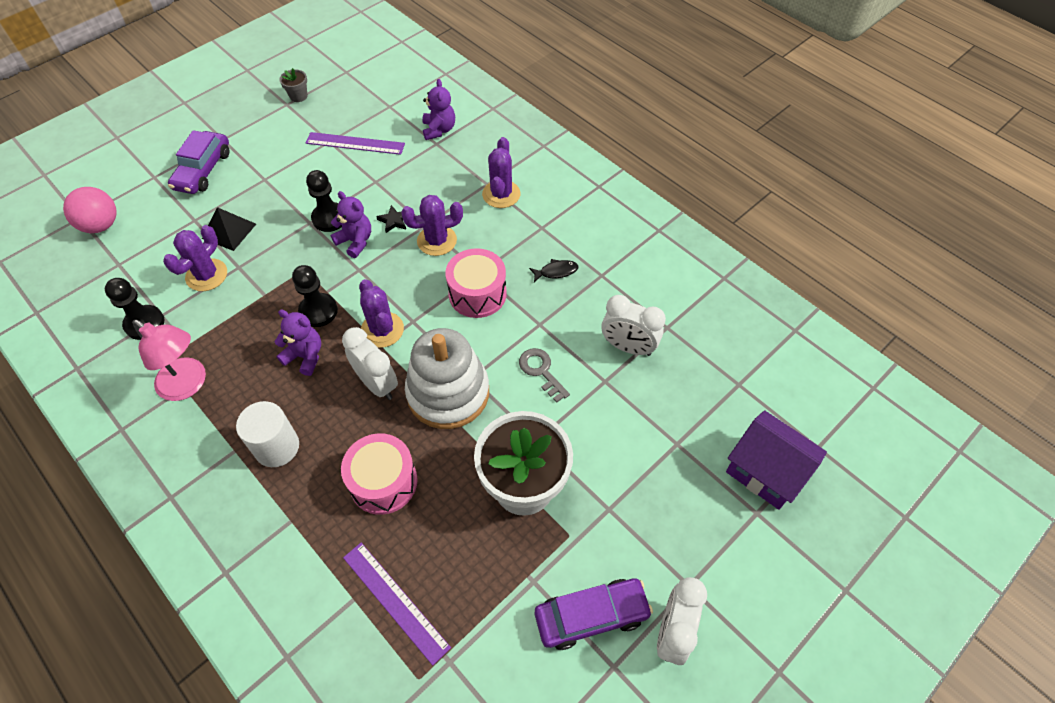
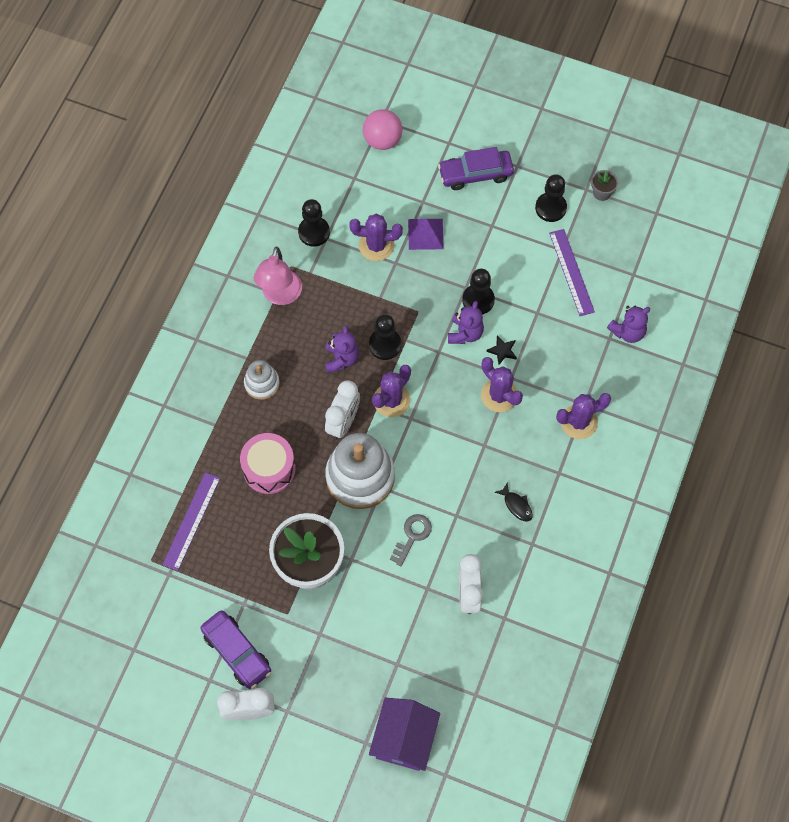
camera: 65 degrees right, 10 degrees up
black pyramid [202,207,256,251] -> purple pyramid [408,219,444,250]
white cylinder [236,401,299,467] -> white stacking toy [244,360,280,400]
pink drum [445,248,507,318] -> none
none -> black pawn [535,174,567,222]

